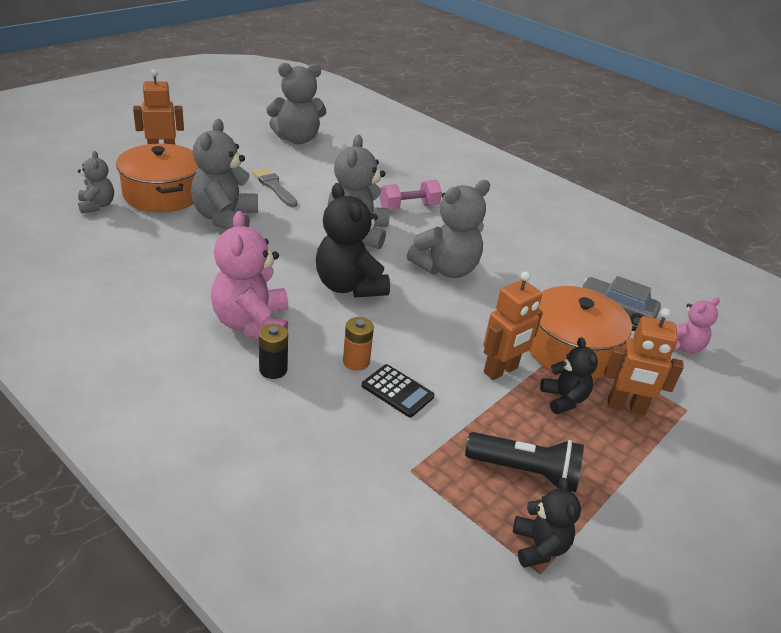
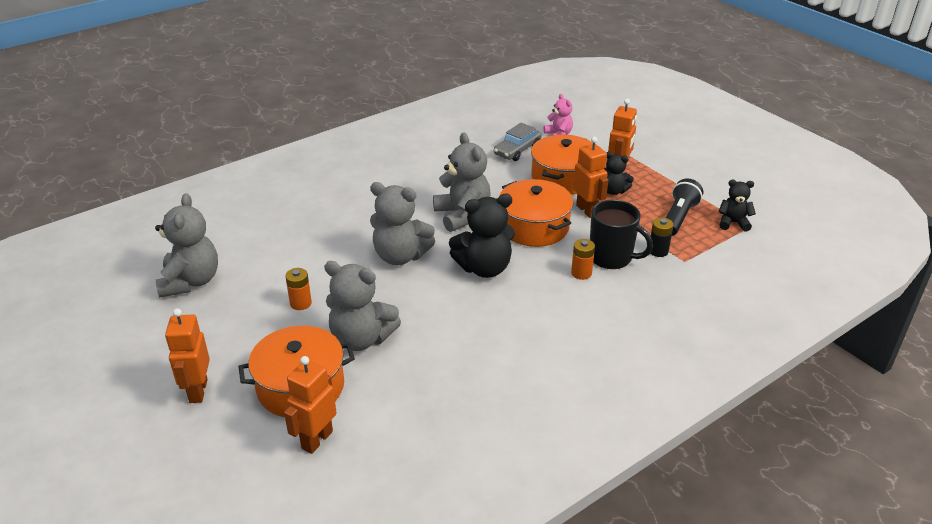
camera: 75 degrees left, 0 degrees up
grey teddy bear [78,151,114,214] -> orange robot [284,356,337,454]
pink teddy bear [211,211,288,340] -> none
grey brush [252,168,297,207] -> orange battery [285,268,312,310]
black battery [259,324,288,379] -> black battery moved to [650,217,674,257]
black calculator [362,364,435,417] -> black mug [590,200,653,269]
pink dumbbell [379,180,442,210] -> none
black teddy bear [540,337,598,414] -> black teddy bear turned 150 degrees counterclockwise [604,152,634,195]
none -> orange pot [499,179,573,247]

